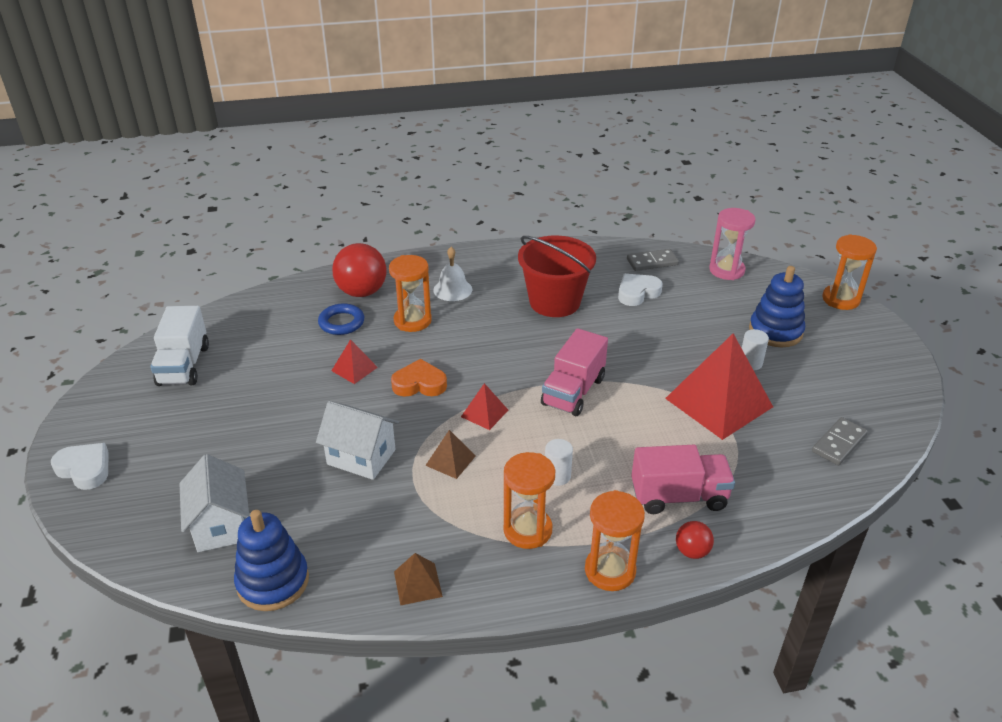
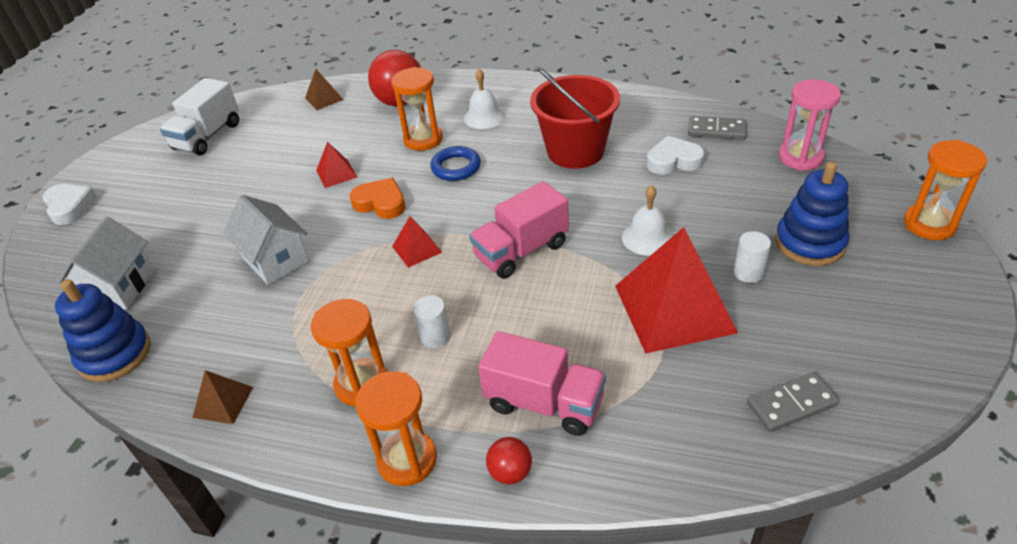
camera: 30 degrees right, 5 degrees up
blue ring [318,303,364,335] -> blue ring moved to [430,146,481,181]
brown pyramid [425,430,476,479] -> brown pyramid moved to [305,69,344,110]
none -> white bell [622,185,673,255]

